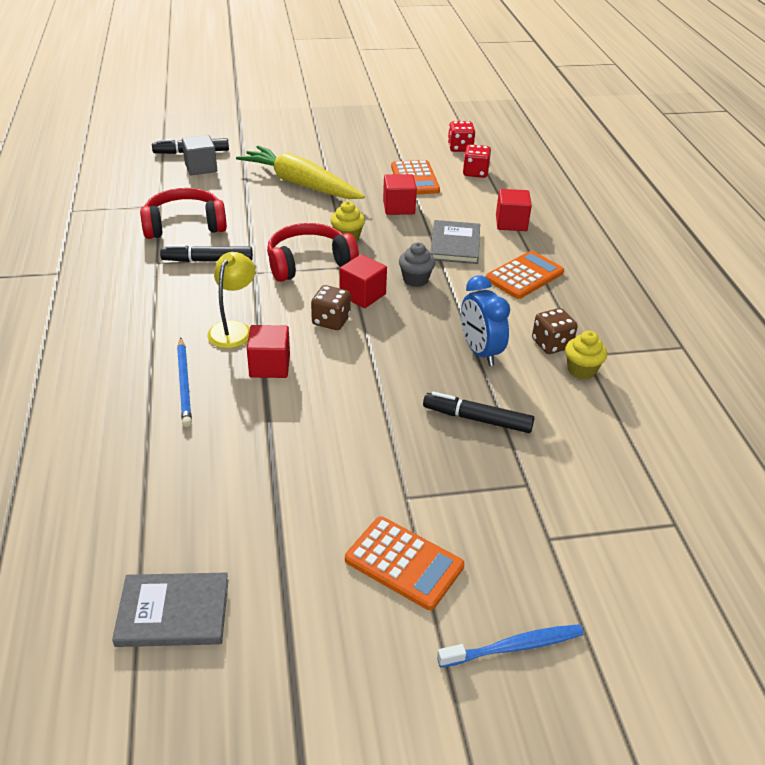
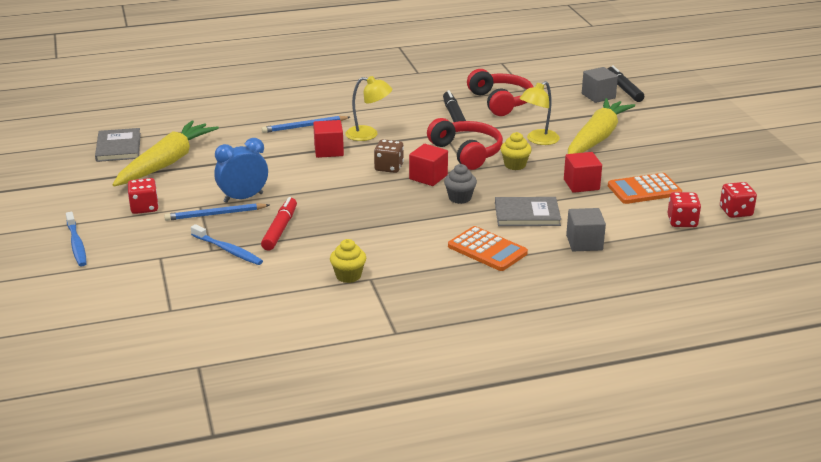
camera: 85 degrees right, 10 degrees down
orange calculator [345,517,464,610] -> red dice [128,178,159,214]
black marker [423,392,534,433] -> red marker [261,197,297,251]
blue clock [461,276,510,366] -> blue clock moved to [214,138,268,203]
red cube [496,189,532,231] -> grey cube [566,208,606,251]
brown dice [532,308,578,354] -> none
none -> yellow carrot [113,120,219,187]
none -> blue pencil [164,203,270,221]
none -> blue toothbrush [191,224,263,265]
none -> yellow lamp [519,81,560,145]

